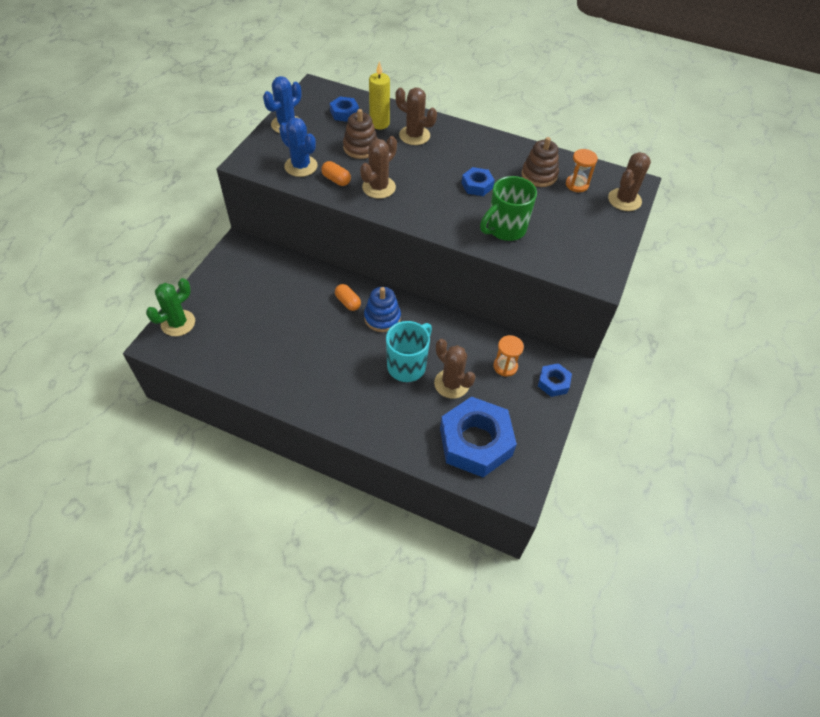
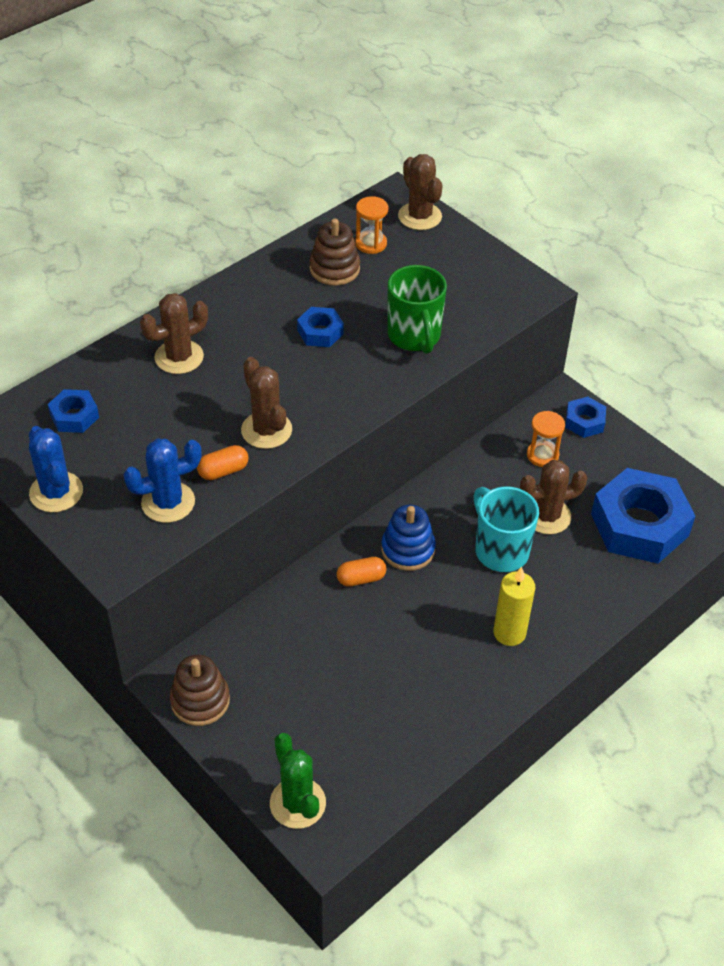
camera: 65 degrees left, 5 degrees down
brown stacking toy [343,109,378,159] -> brown stacking toy moved to [170,655,230,726]
yellow candle [369,61,390,129] -> yellow candle moved to [493,567,535,646]

